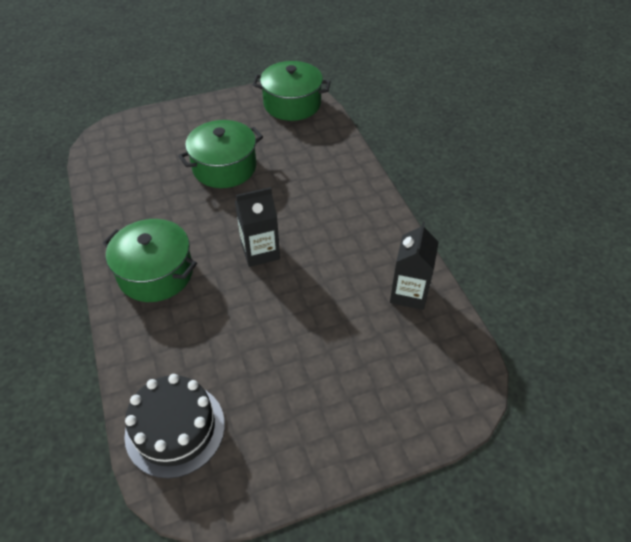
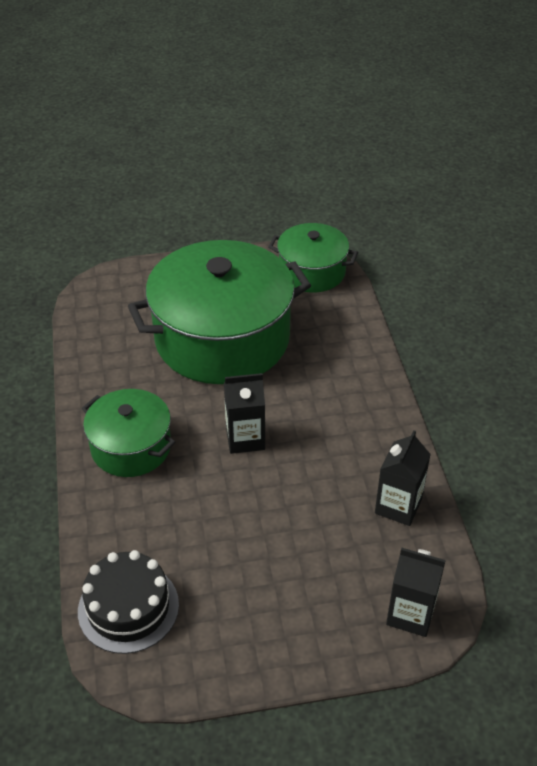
camera: 10 degrees right, 5 degrees down
green pot [178,120,263,188] -> green pot [128,240,311,384], size x1.87
none -> black carton [386,548,446,637]

